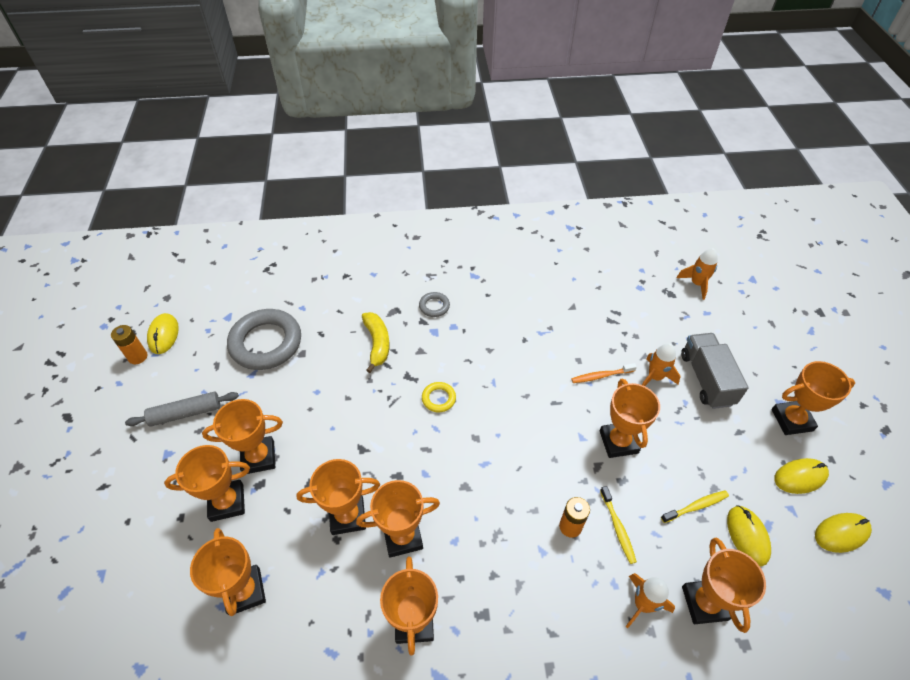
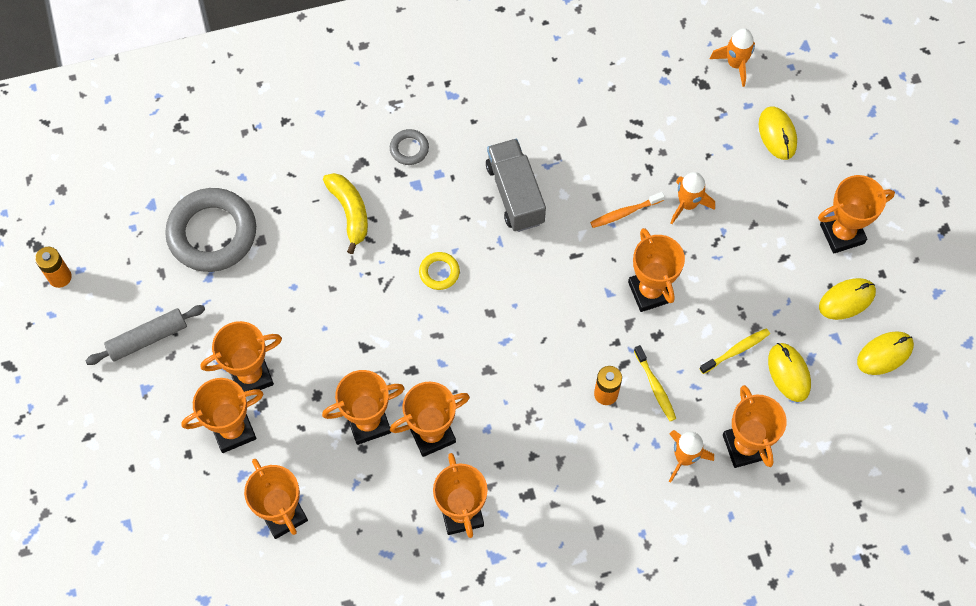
camera: 10 degrees left, 15 degrees up
yellow mouse [147,313,179,354] -> yellow mouse moved to [759,106,797,160]
grey truck [681,333,749,409] -> grey truck moved to [486,139,546,232]

